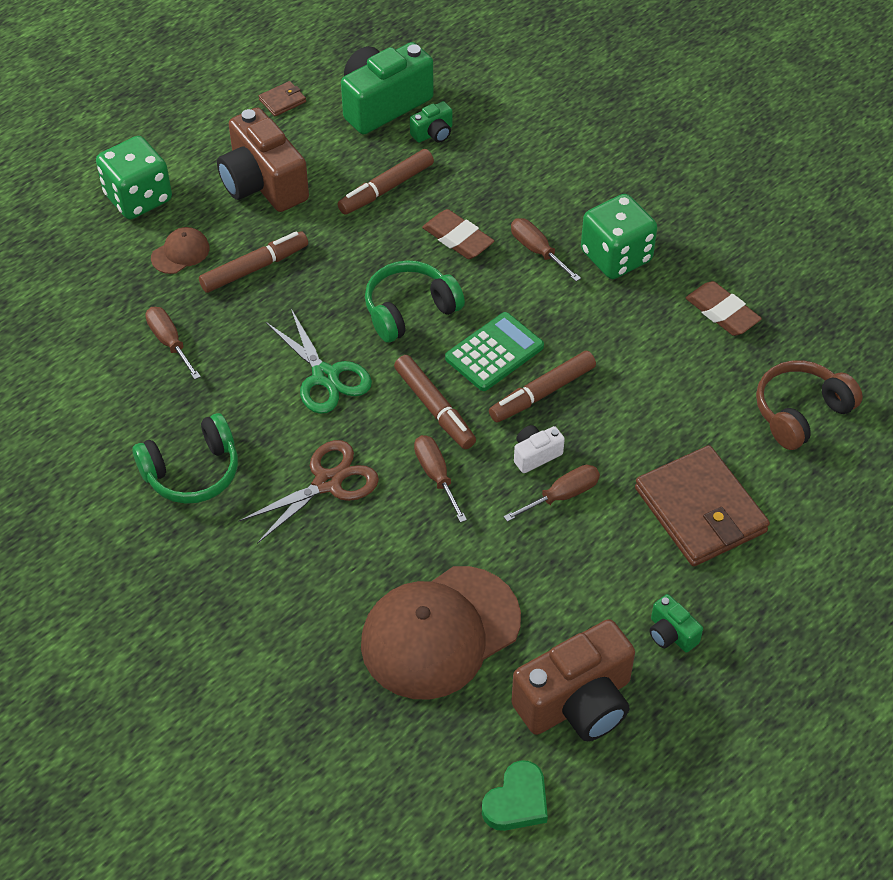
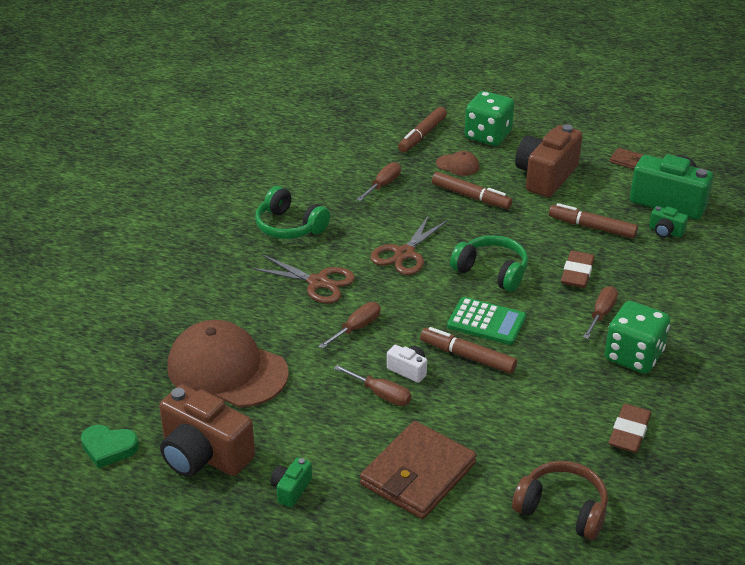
camera: 65 degrees right, 15 degrees down
green scissors [266,309,372,414] -> brown scissors [370,215,448,275]
brown marker [394,355,476,449] -> brown marker moved to [398,107,447,152]

